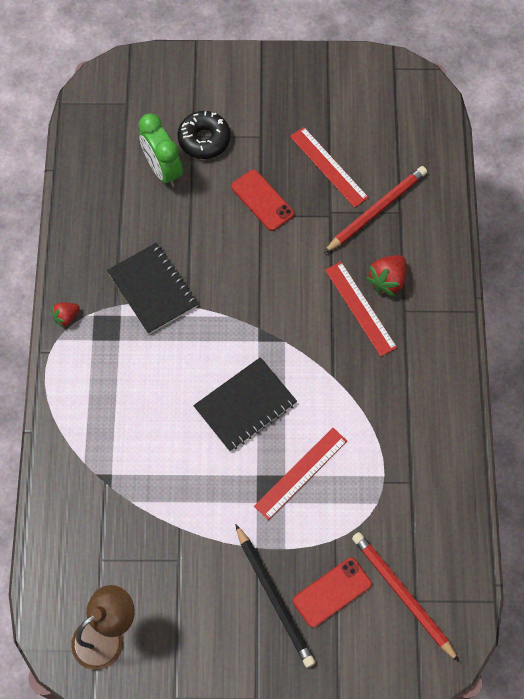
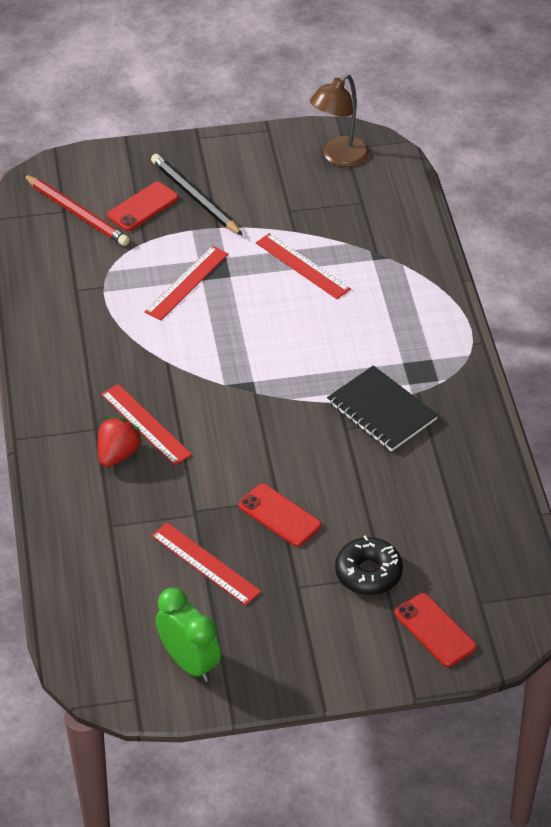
camera: 170 degrees right, 20 degrees down
red strawberry [51,303,80,328] -> none
green clock [139,113,183,187] -> green clock moved to [156,588,221,682]
black notebook [193,357,297,452] -> none
red pencil [324,166,427,253] -> none
none -> red ruler [256,233,351,299]
none -> red phone [395,593,477,667]

